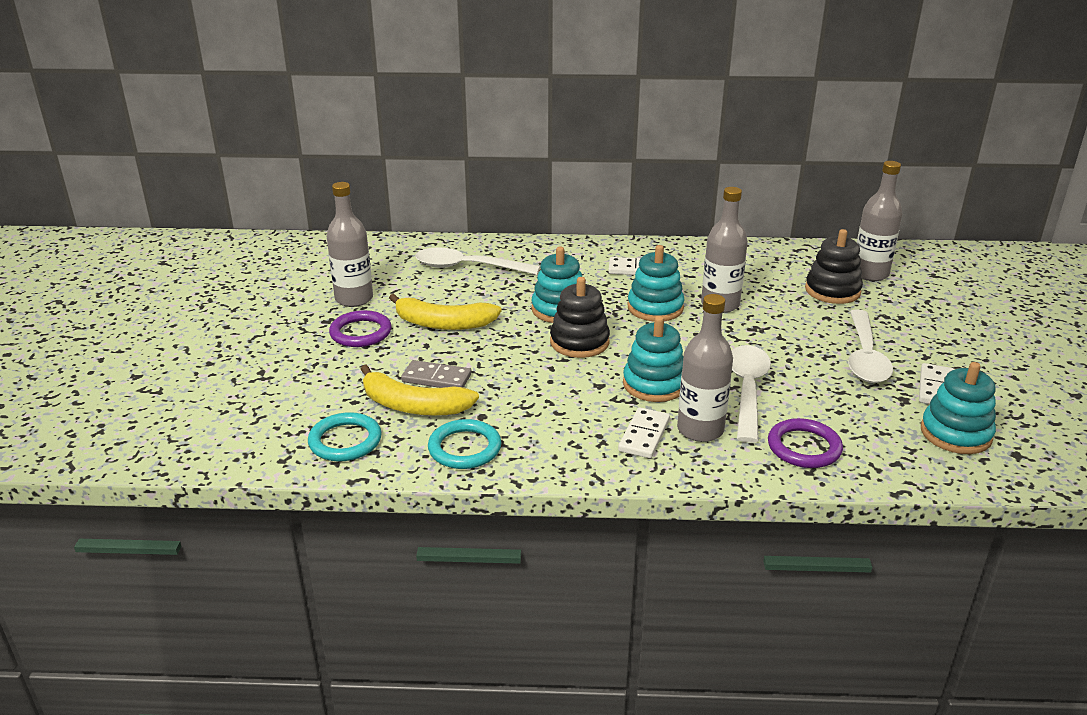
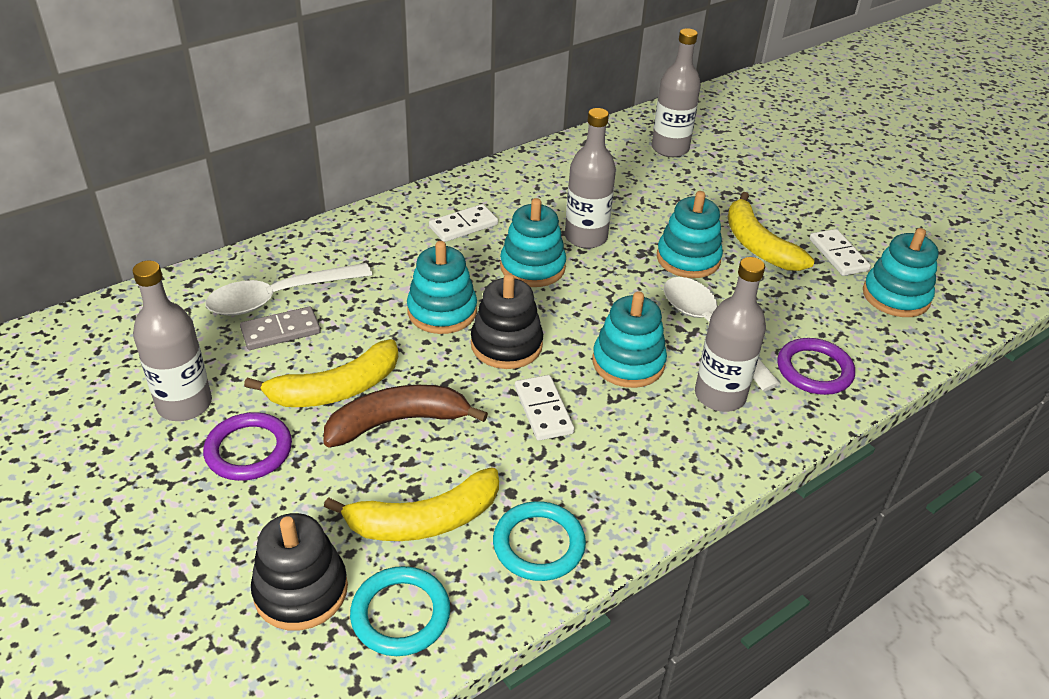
camera: 40 degrees left, 10 degrees up
grey domino [401,360,471,388] -> grey domino moved to [240,306,321,350]
white domino [618,407,670,458] -> white domino moved to [515,375,574,441]
black stacking toy [805,229,863,304] -> black stacking toy moved to [251,513,348,631]
white spoon [848,309,893,383] -> yellow banana [728,192,815,271]
none -> brown banana [324,385,488,448]
none -> turquoise stacking toy [657,191,723,278]

